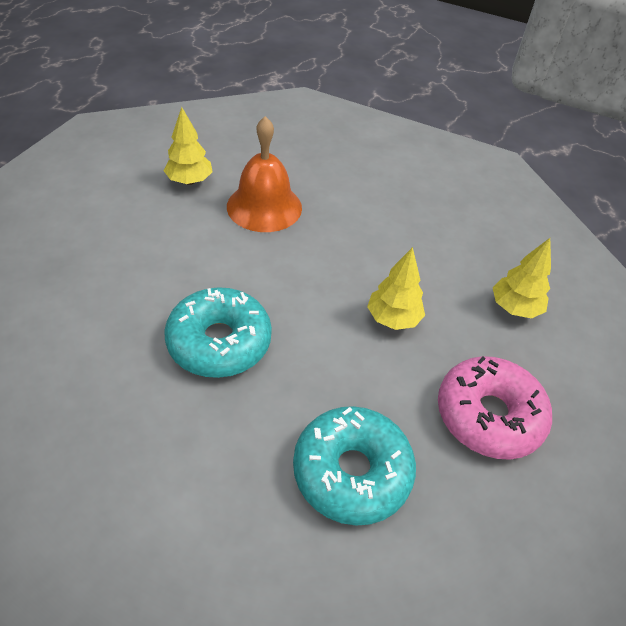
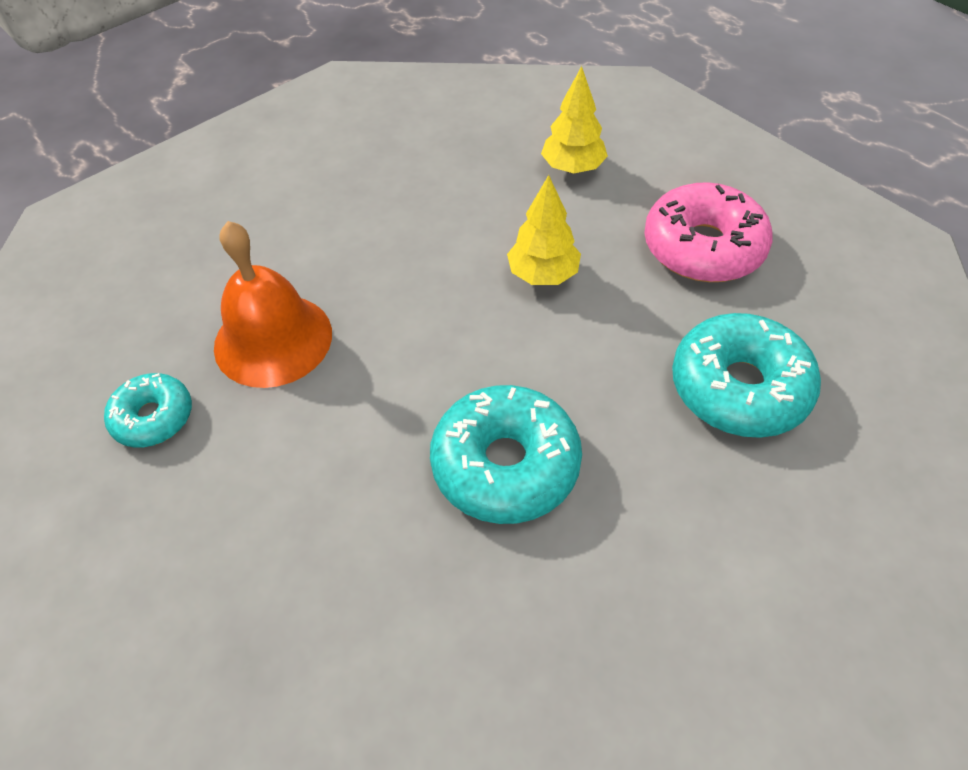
camera: 60 degrees left, 5 degrees up
yellow tree [164,107,213,185] -> turquoise donut [104,373,192,448]

